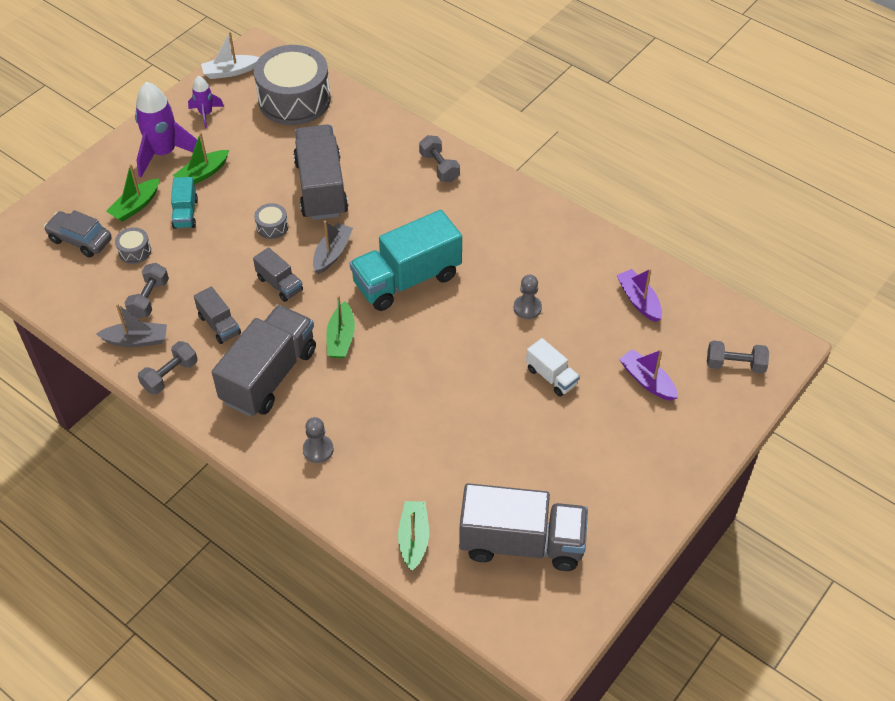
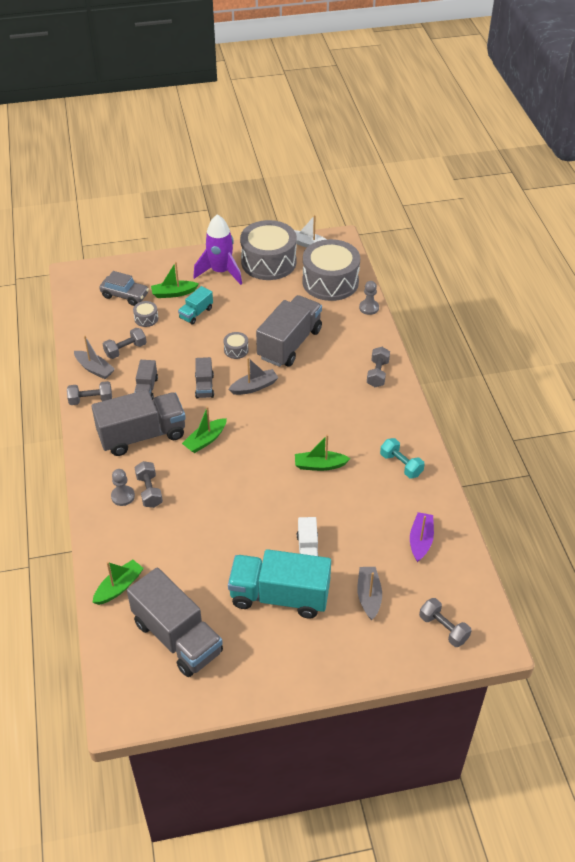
camera: 40 degrees right, 5 degrees down
grey car [44,210,112,257] -> grey car turned 135 degrees clockwise [99,271,149,306]
green boat [173,132,229,184] -> green boat moved to [295,435,351,471]
purple rocket [188,76,224,128] -> grey drum [240,220,297,280]
turquoise truck [350,210,462,311] -> turquoise truck moved to [228,549,331,618]
grey pawn [514,275,542,319] -> grey pawn moved to [359,281,379,315]
purple boat [619,349,678,401] -> grey boat [357,567,382,620]
none -> grey dumbbell [135,461,163,508]
none -> turquoise dumbbell [380,438,425,478]

